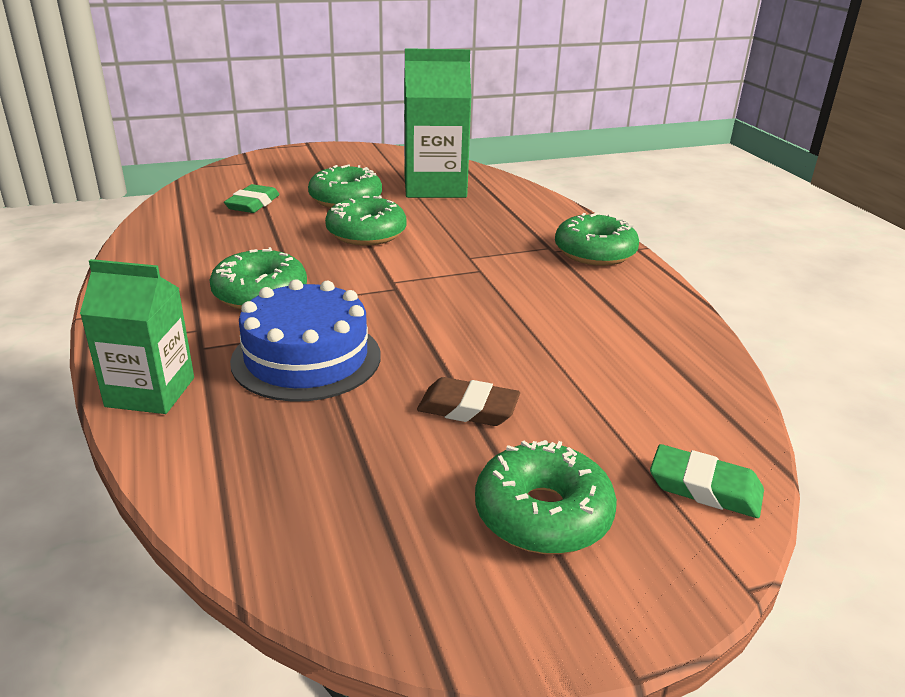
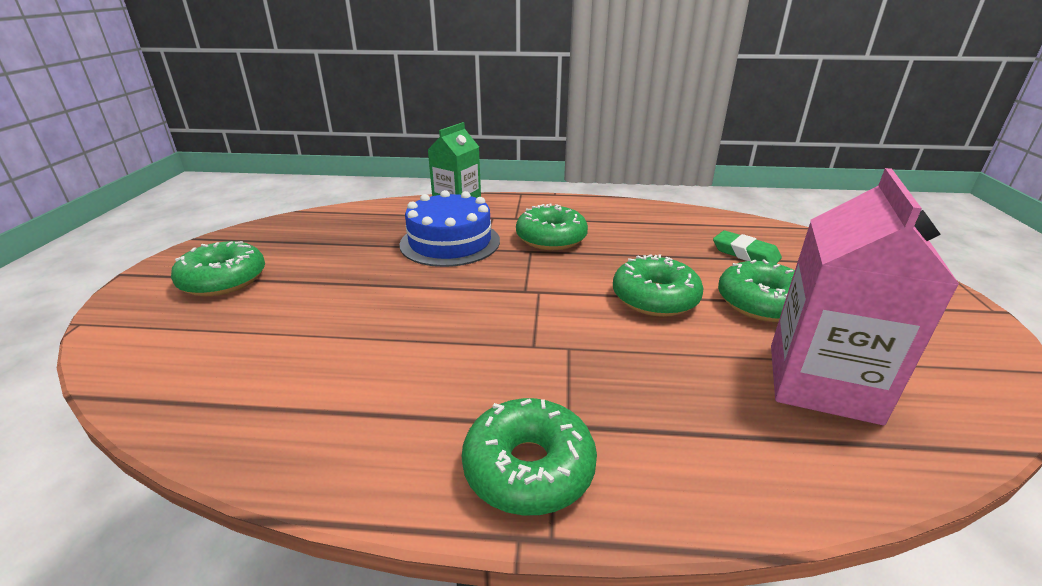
camera: 115 degrees right, 0 degrees up
green carton [404,48,472,198] -> pink carton [771,168,960,425]
brown eraser [417,377,520,426] -> none
green eraser [650,444,764,518] -> none

